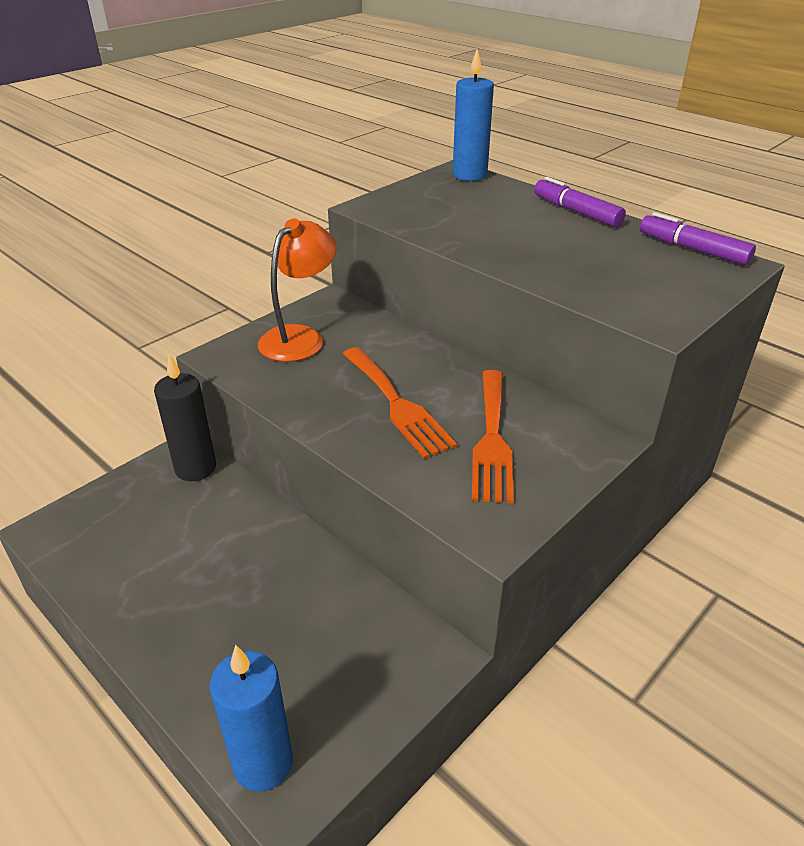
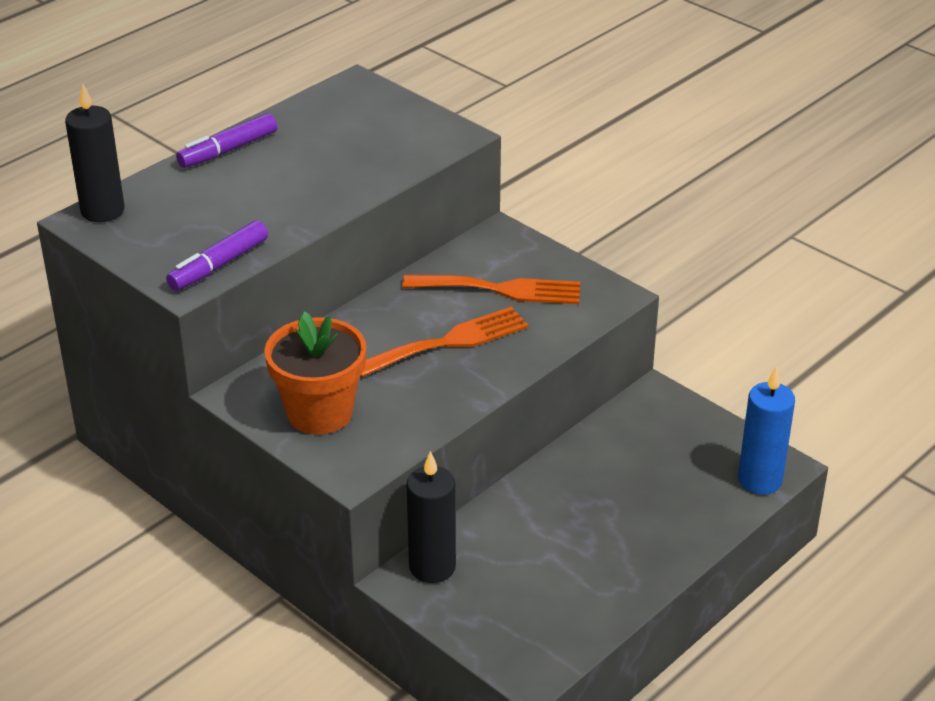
camera: 90 degrees left, 0 degrees up
orange lamp [258,218,337,362] -> orange flower pot [264,311,367,435]
blue candle [453,49,494,181] -> black candle [65,84,124,222]
purple marker [640,212,756,265] -> purple marker moved to [166,220,268,291]

